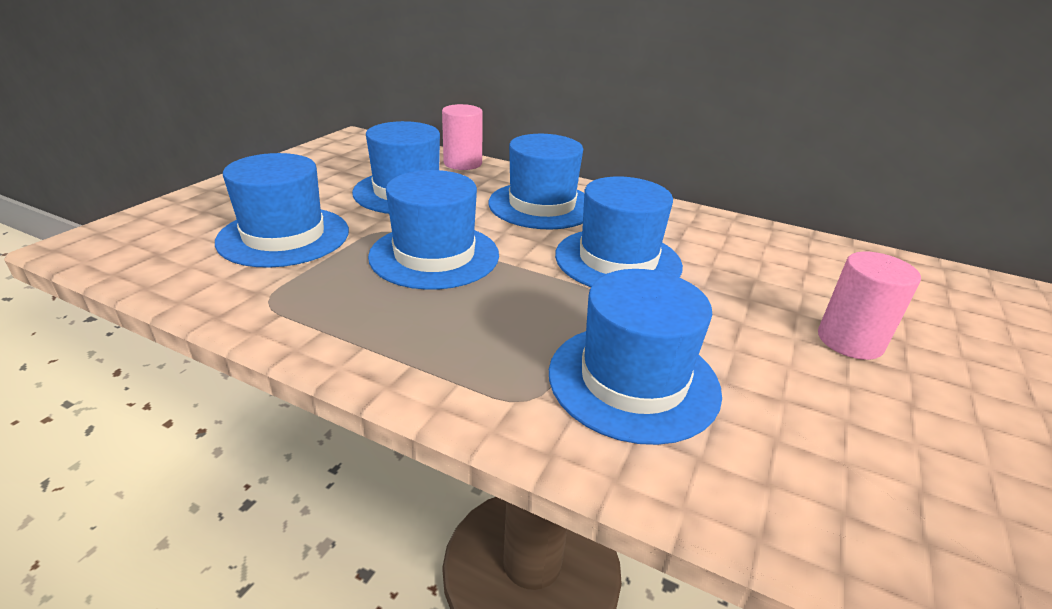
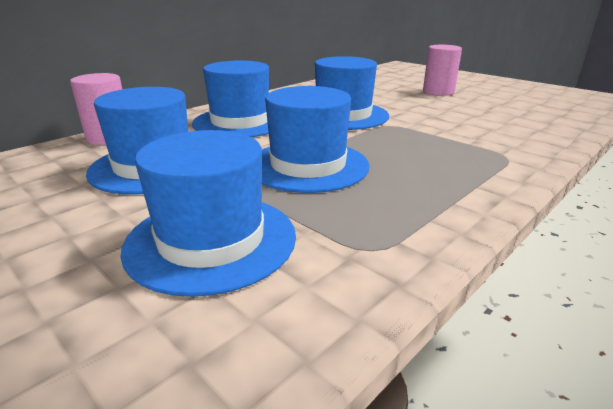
camera: 70 degrees left, 5 degrees down
blue hat [549,269,722,445] -> none

